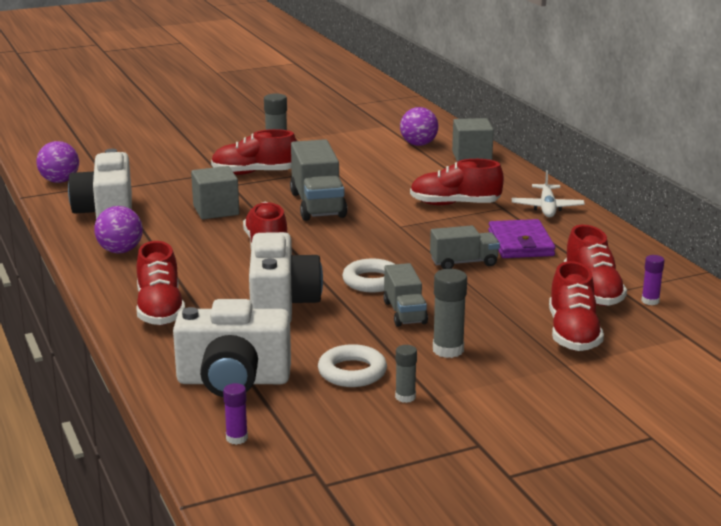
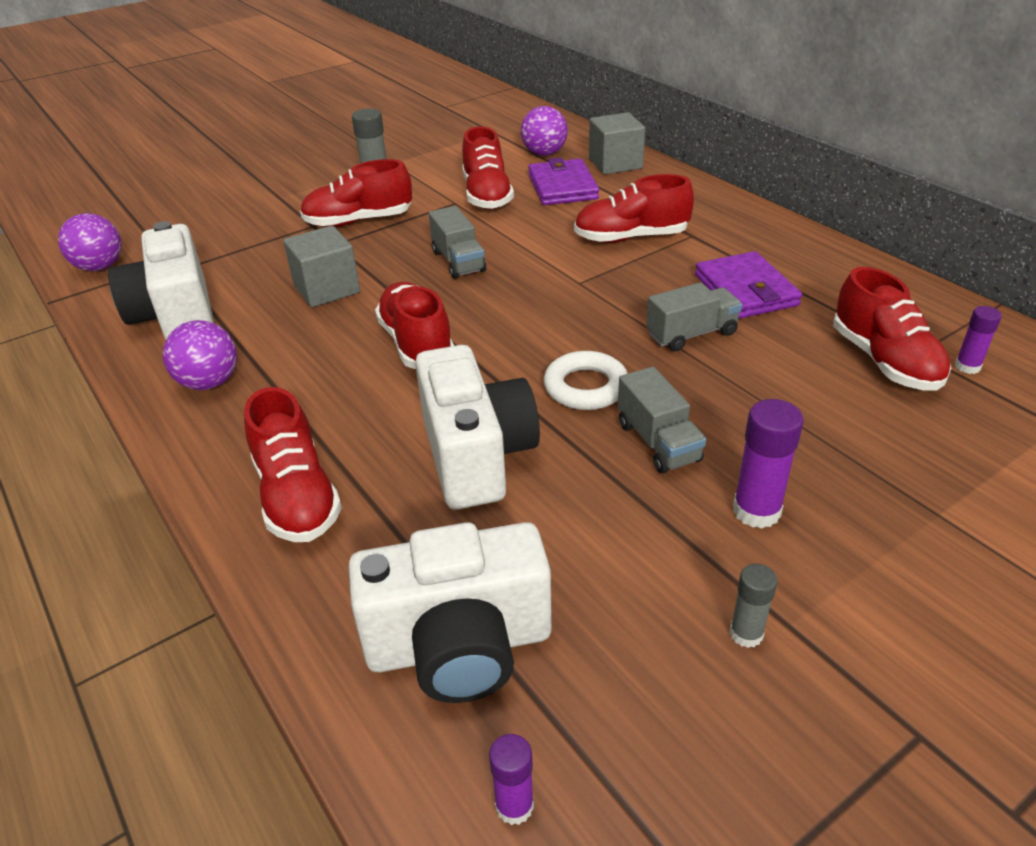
camera: 10 degrees left, 15 degrees up
grey truck [290,139,347,221] -> grey truck [429,206,486,279], size x0.60
white ring [318,344,387,387] -> none
grey glue stick [433,269,467,358] -> purple glue stick [733,399,804,529]
white plane [512,170,585,218] -> none
red shoe [549,261,604,351] -> red shoe moved to [462,126,514,209]
none -> purple wallet [528,158,599,205]

